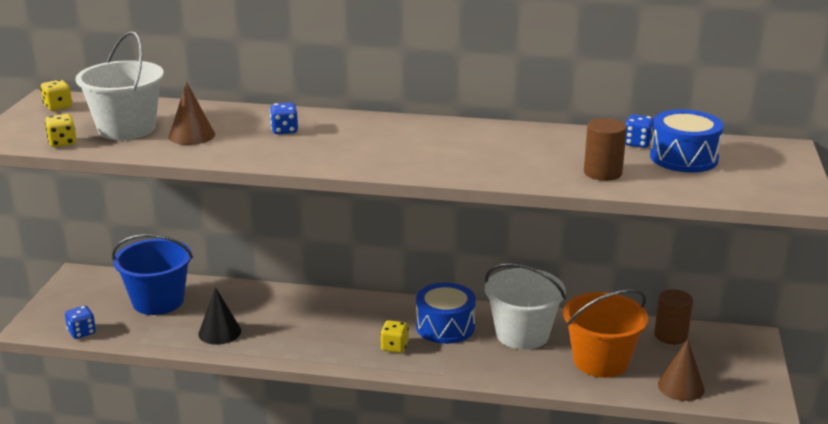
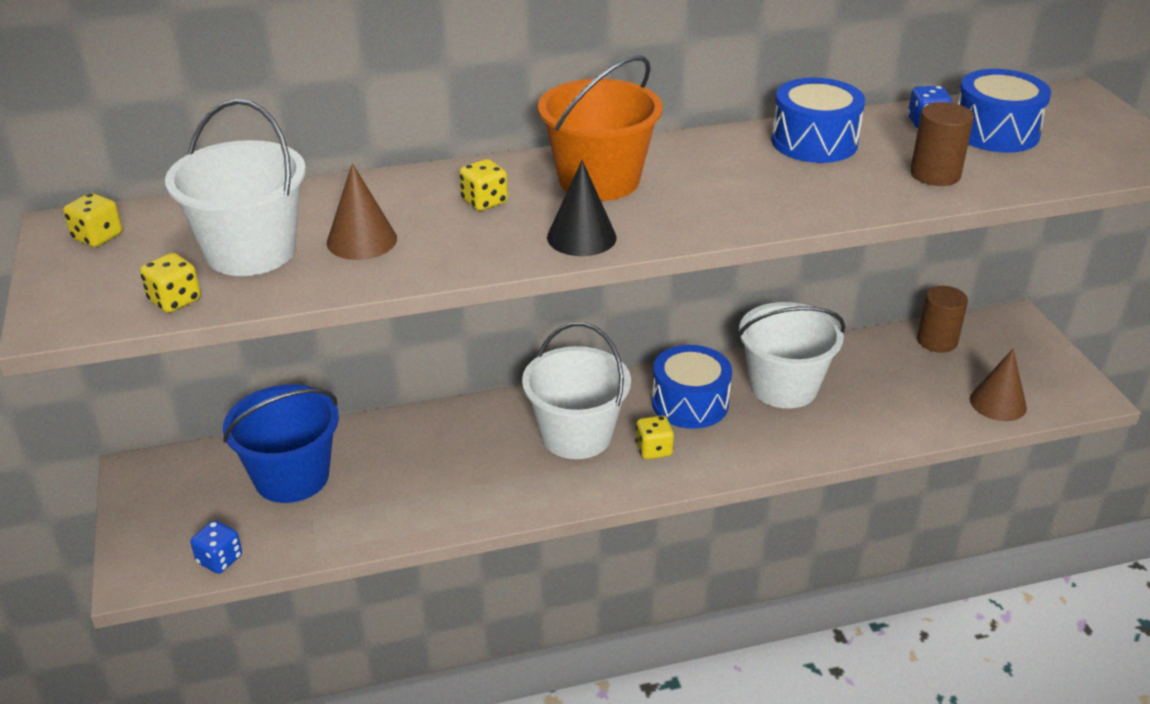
camera: 25 degrees left, 10 degrees up
black cone [198,287,241,345] -> black cone moved to [547,160,617,256]
blue dice [270,103,298,134] -> yellow dice [459,159,508,211]
orange bucket [563,289,648,378] -> orange bucket moved to [538,55,663,201]
none -> white bucket [522,322,631,459]
none -> blue drum [771,78,865,163]

